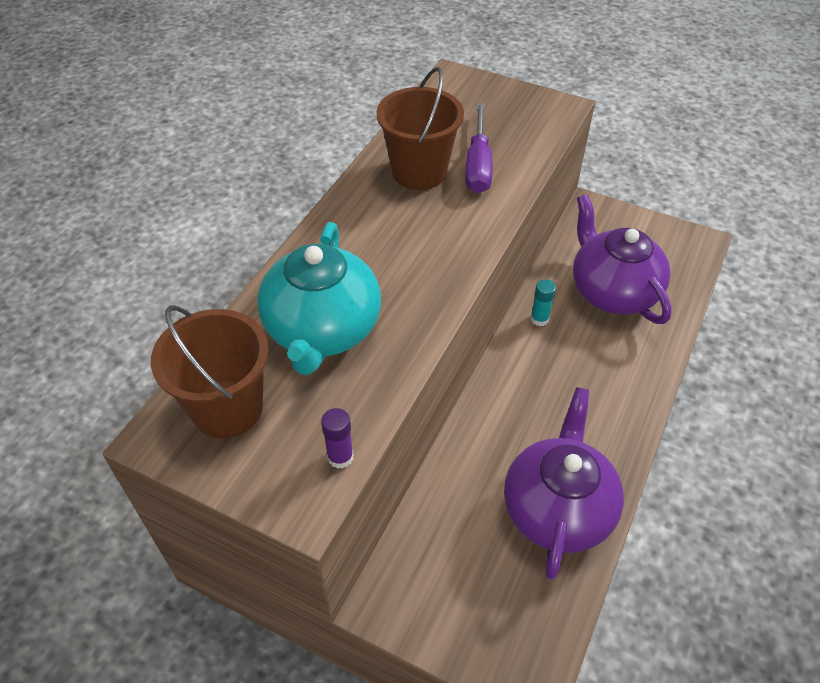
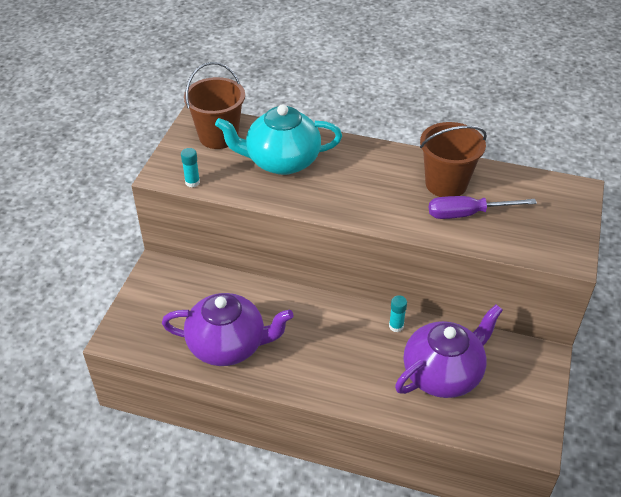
camera: 80 degrees right, 5 degrees down
purple glue stick [321,408,354,469] -> turquoise glue stick [181,148,200,188]

